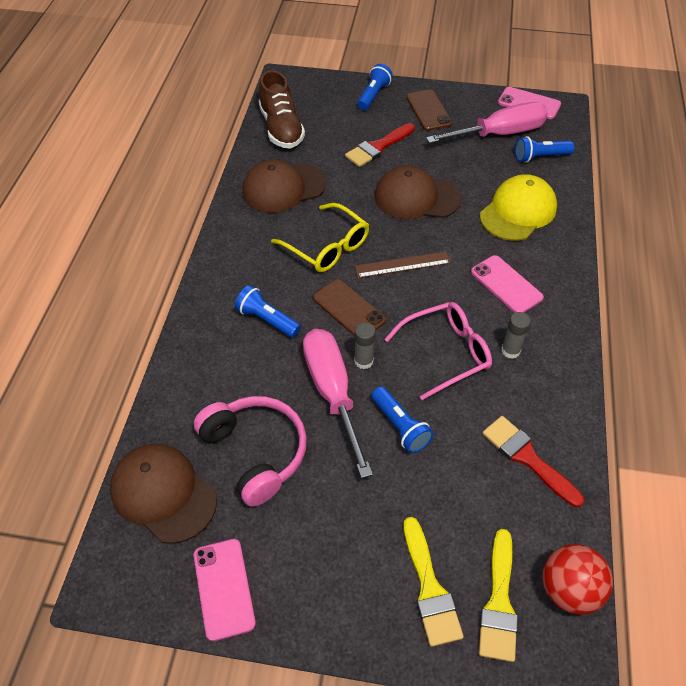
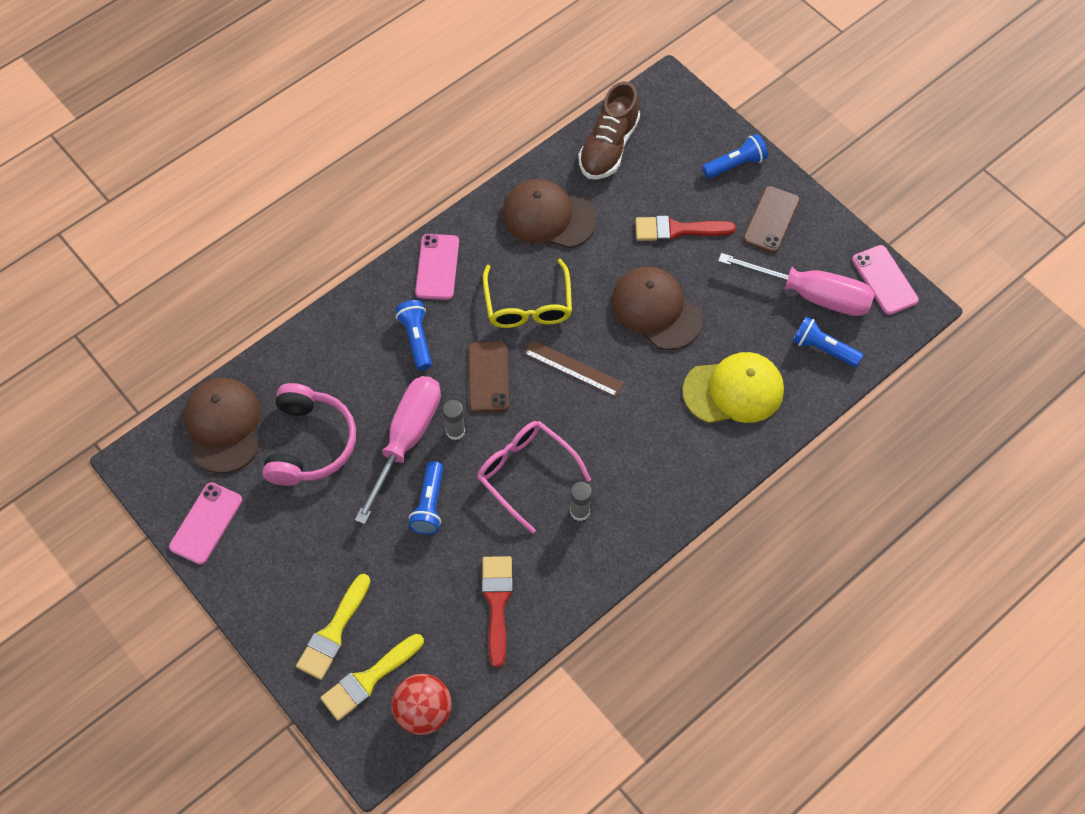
camera: 40 degrees right, 10 degrees up
pink glasses [384,302,492,400] -> pink glasses turned 150 degrees counterclockwise [477,421,591,534]
pink phone [471,255,544,313] -> pink phone moved to [415,234,459,300]

